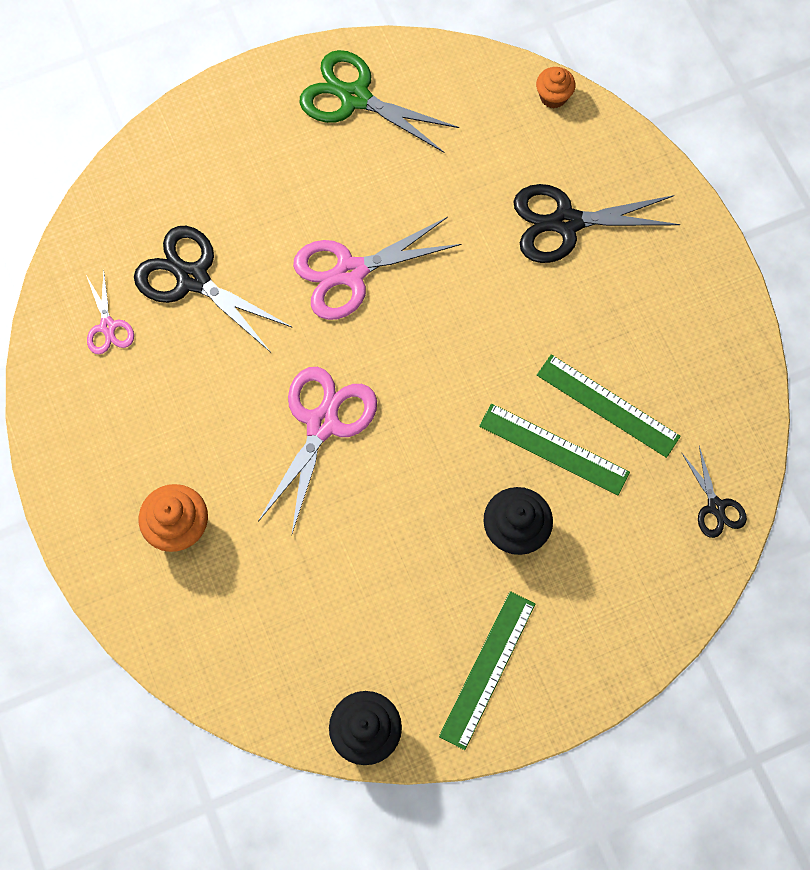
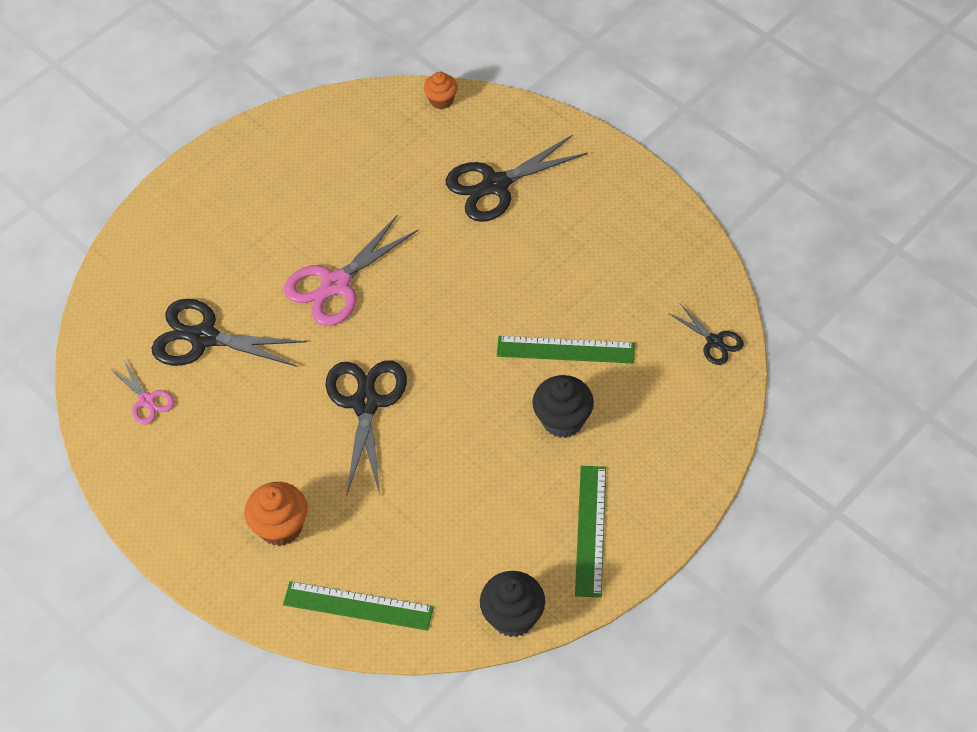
camera: 20 degrees left, 15 degrees down
pink scissors [258,367,377,536] -> black scissors [326,360,407,494]
green scissors [299,50,459,153] -> none
green ruler [537,354,681,458] -> green ruler moved to [283,581,434,631]

